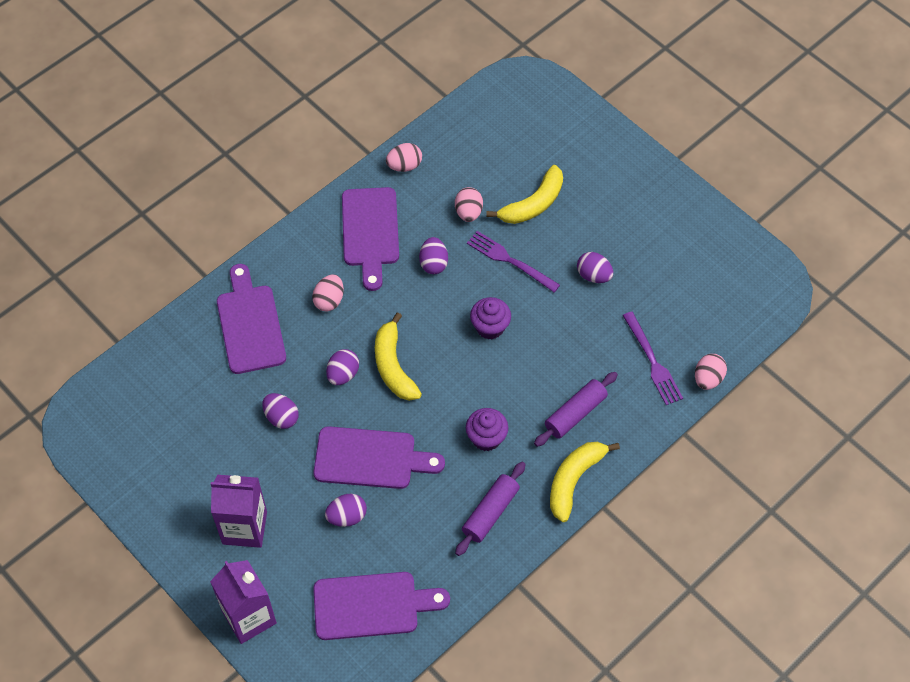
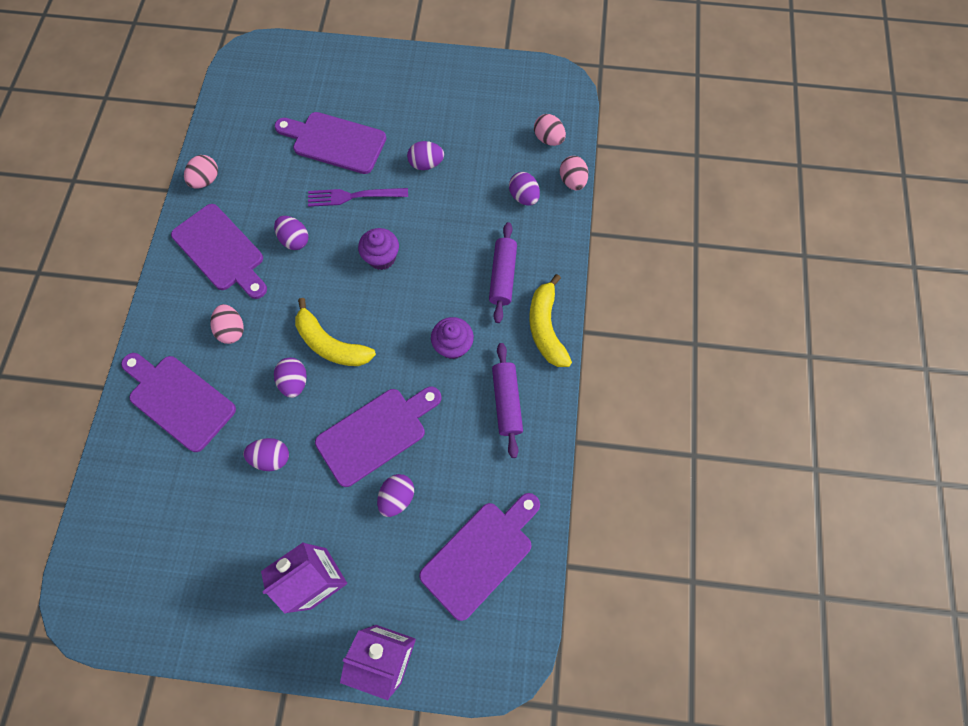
camera: 40 degrees left, 10 degrees up
pink egg [455,187,483,222] -> pink egg moved to [534,114,566,146]
yellow banana [486,165,563,224] -> purple cutting board [274,112,386,174]
purple fork [623,312,683,405] -> purple egg [509,172,540,206]

